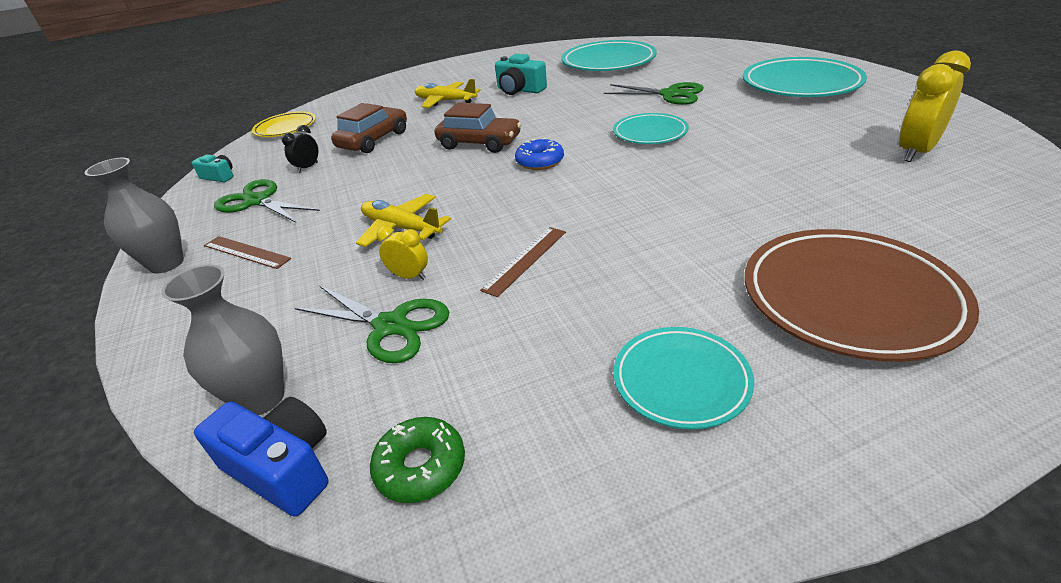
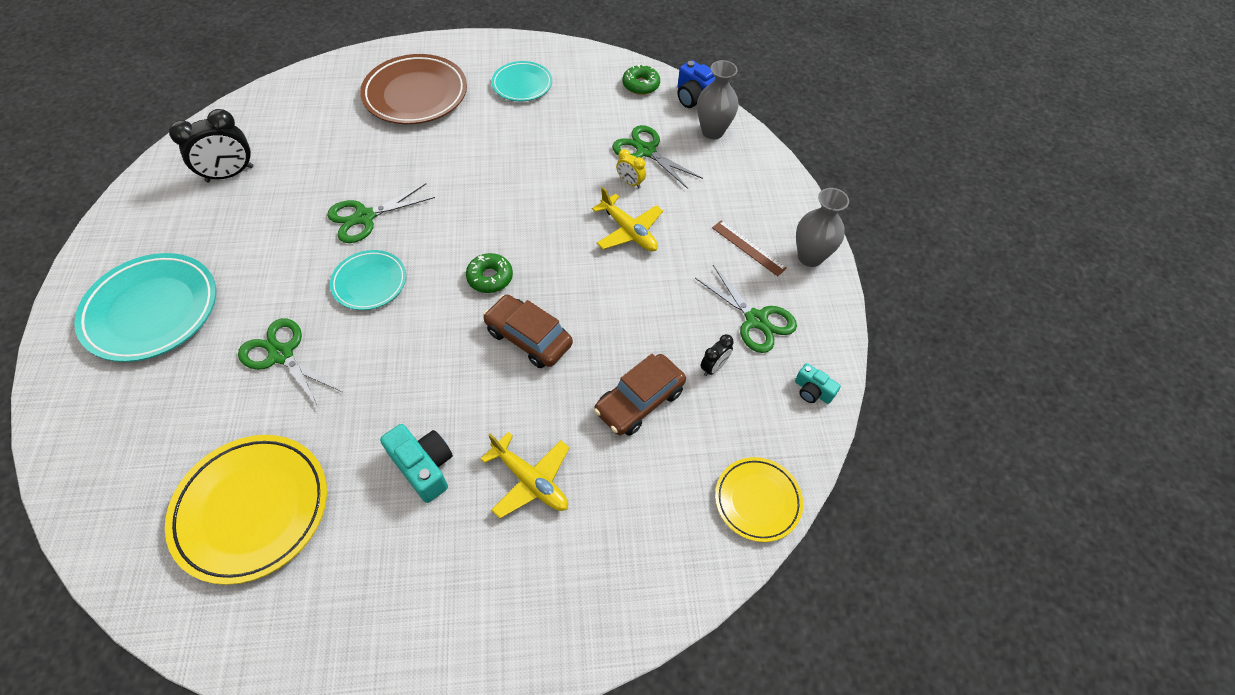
camera: 170 degrees left, 20 degrees up
brown ruler [480,227,566,297] -> none
blue donut [515,138,564,170] -> green donut [466,253,513,293]
turquoise plate [561,40,657,71] -> yellow plate [165,435,327,585]
yellow clock [899,51,971,162] -> black clock [169,109,253,182]
none -> green scissors [327,184,435,243]

